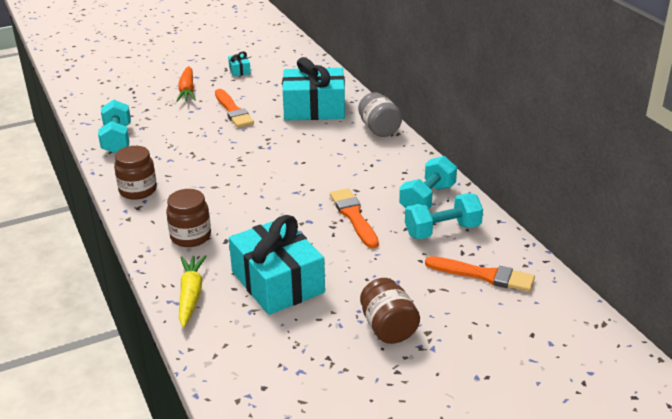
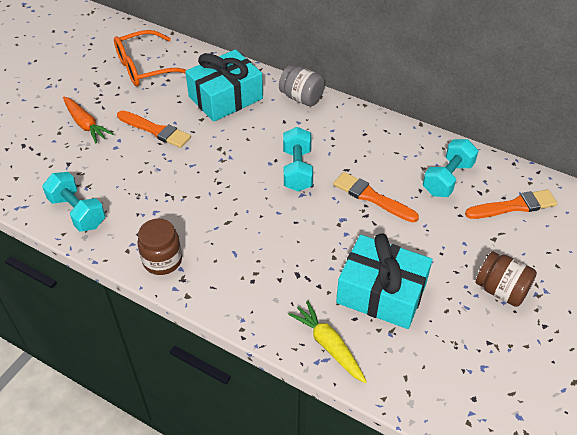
camera: 35 degrees left, 15 degrees up
brown jar [166,189,211,247] -> none
turquoise gift [228,52,251,77] -> none
turquoise dumbbell [399,156,457,209] -> turquoise dumbbell moved to [283,127,313,192]
none -> orange glasses [114,30,186,86]

